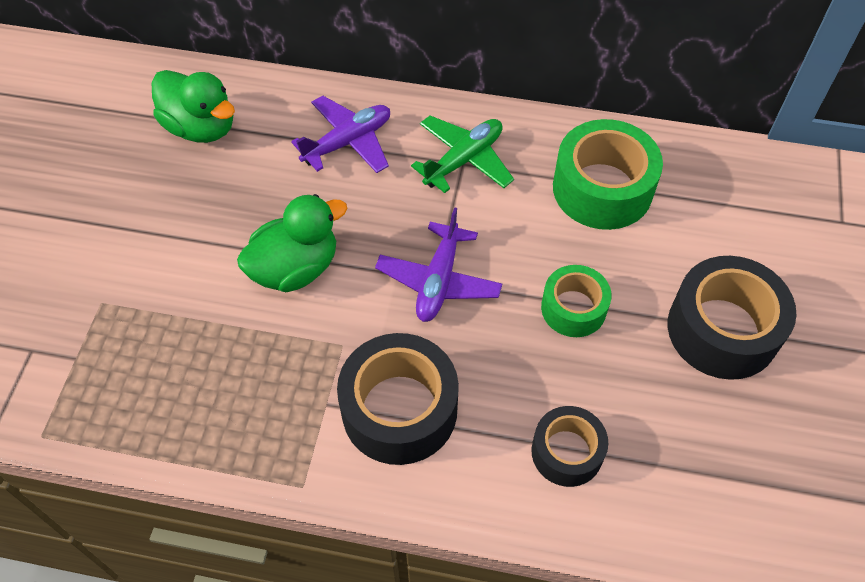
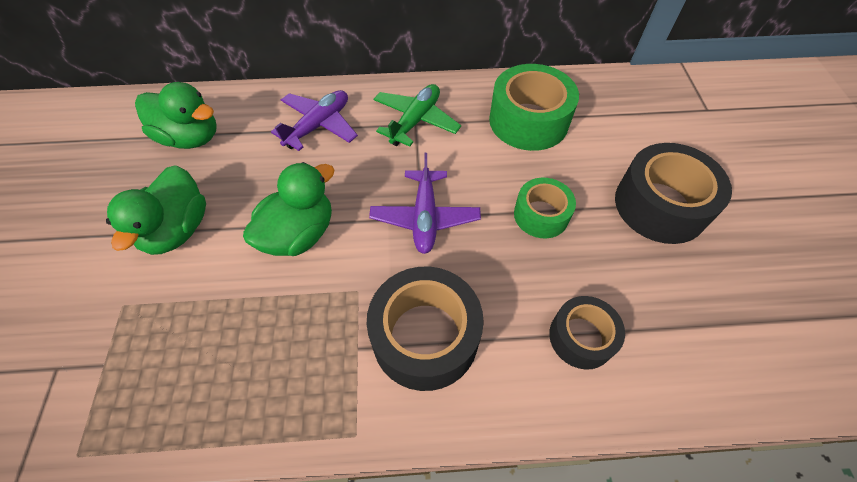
camera: 15 degrees left, 0 degrees up
none -> green duck [106,165,206,255]

